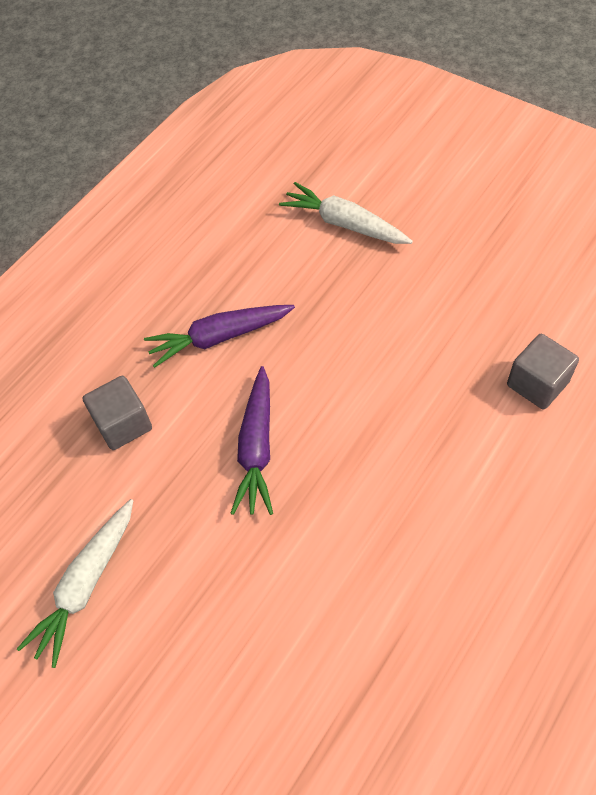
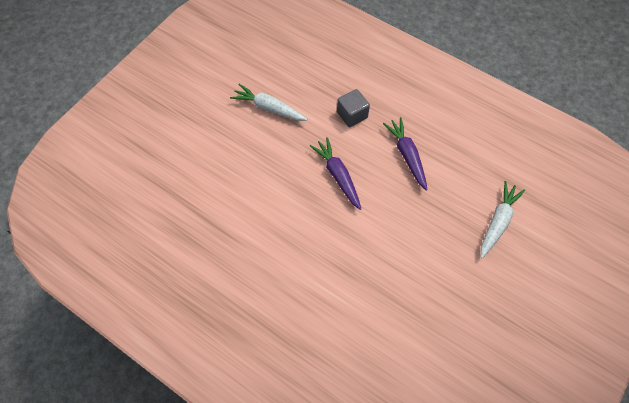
camera: 85 degrees right, 5 degrees up
purple carrot [230,366,273,515] -> purple carrot turned 60 degrees clockwise [310,137,361,210]
grey cube [507,334,579,409] -> none

